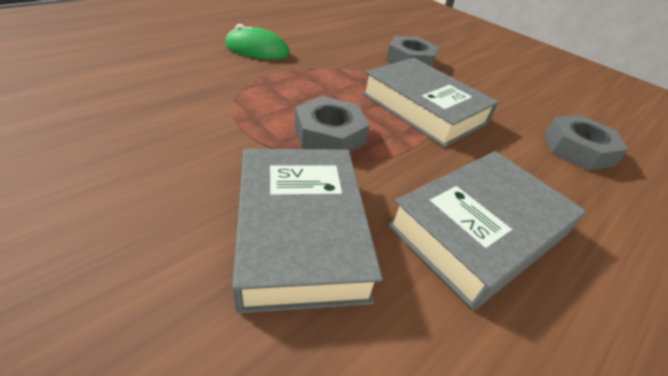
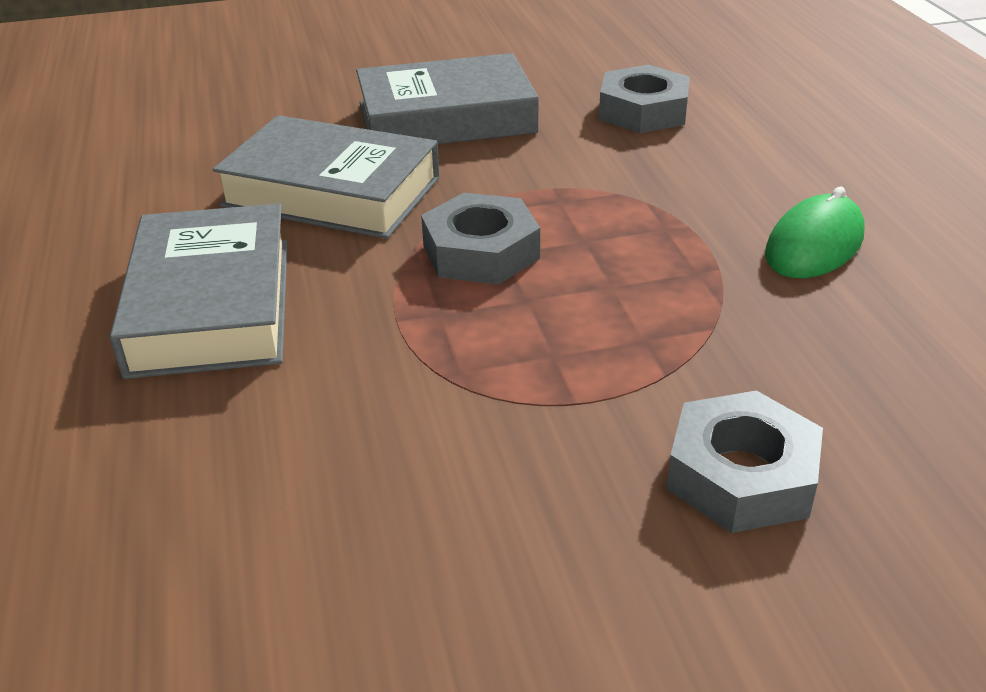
camera: 125 degrees right, 5 degrees down
grey book [362,58,499,147] -> grey book moved to [356,53,539,144]
grey nut [544,115,629,171] -> grey nut moved to [599,65,690,133]

